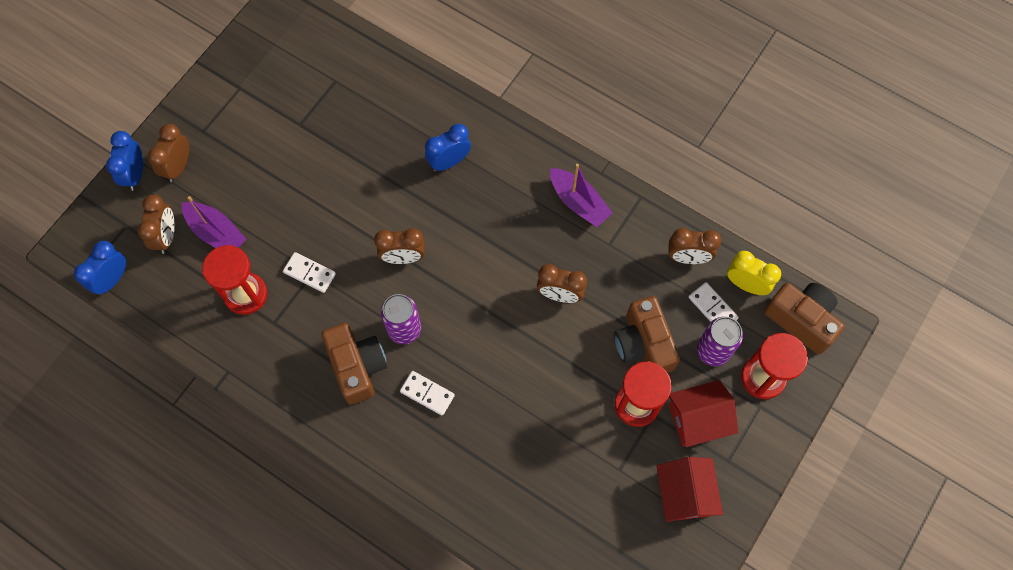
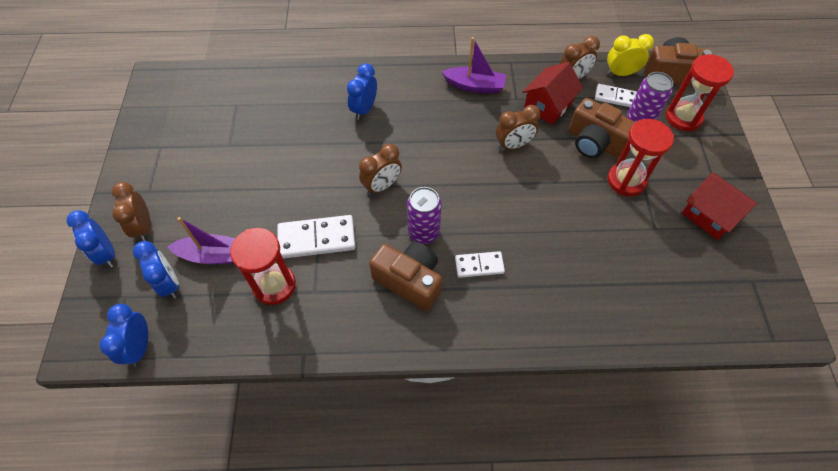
camera: 35 degrees left, 10 degrees down
brown clock [138,195,175,254] -> blue clock [133,241,179,299]
white domino [283,252,336,293] -> white domino [277,215,355,259], size x1.65
red house [669,380,738,447] -> red house moved to [522,62,583,125]

